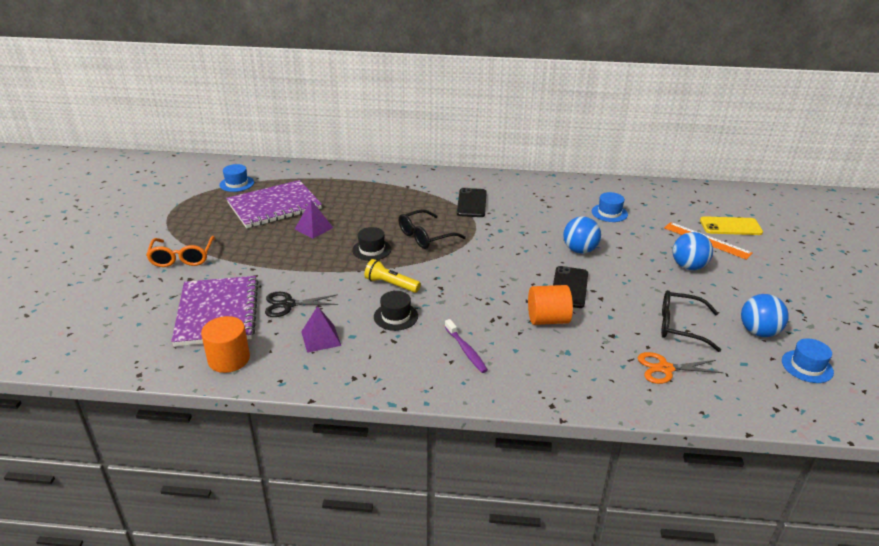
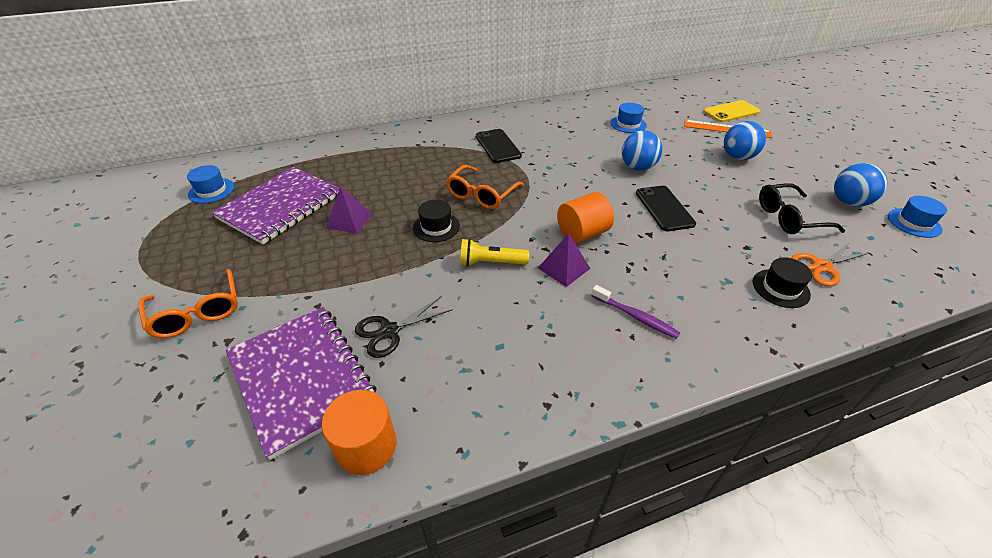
camera: 25 degrees left, 10 degrees up
purple pyramid [301,306,341,353] -> purple pyramid moved to [538,233,590,287]
black hat [374,291,418,331] -> black hat moved to [753,257,812,308]
black glasses [398,209,466,249] -> orange glasses [446,165,524,209]
orange cylinder [528,285,573,325] -> orange cylinder moved to [557,192,614,243]

